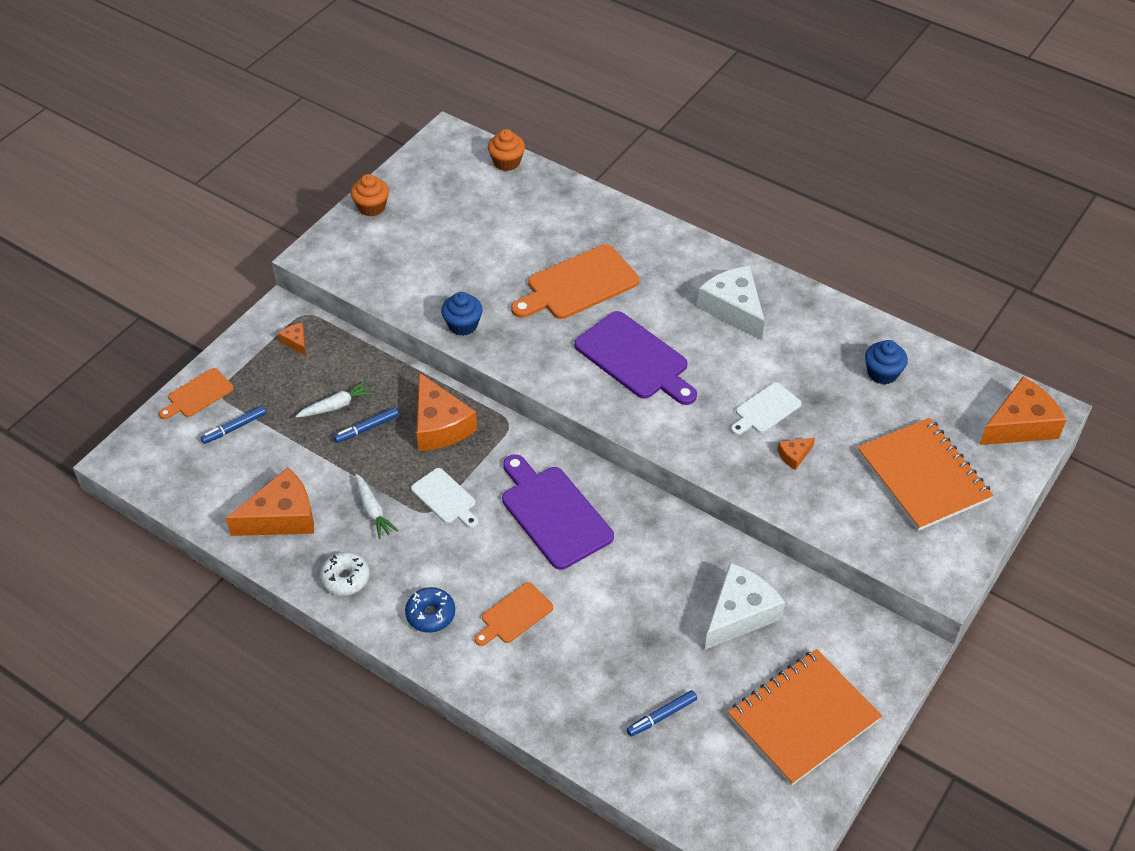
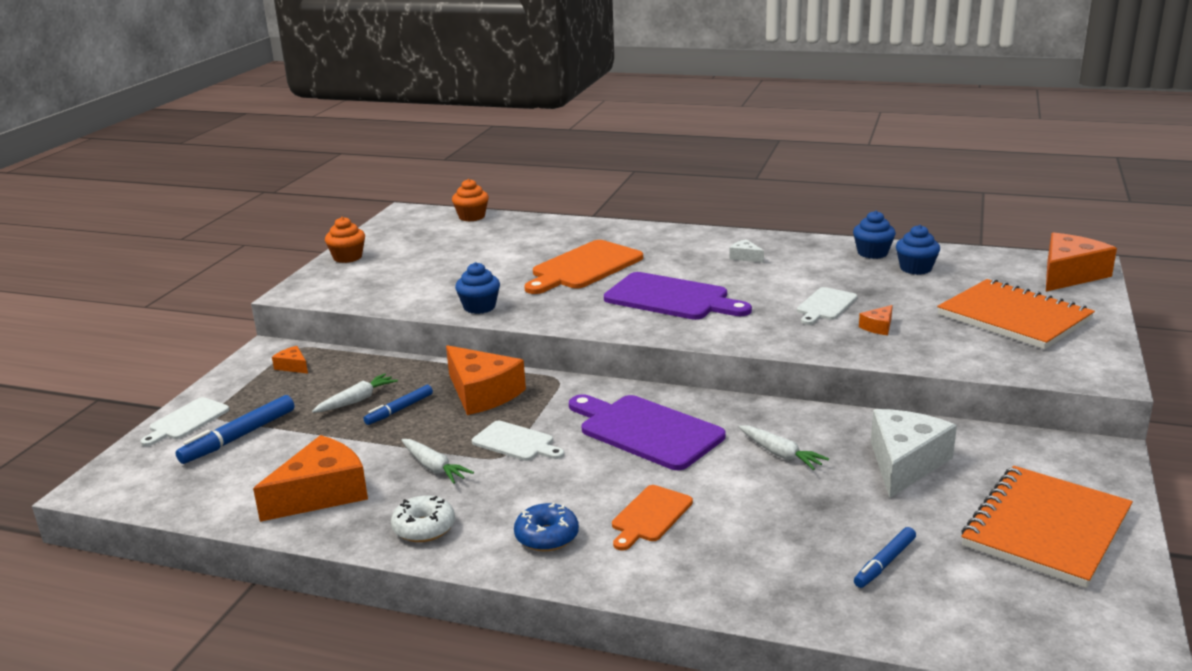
camera: 15 degrees left, 25 degrees down
orange cutting board [159,368,234,419] -> white cutting board [141,397,229,446]
blue marker [200,406,266,444] -> blue marker [176,395,294,464], size x1.55
white cheese [697,266,765,340] -> white cheese [729,239,764,263], size x0.45
none -> white carrot [739,425,829,470]
none -> blue cupcake [853,211,896,259]

